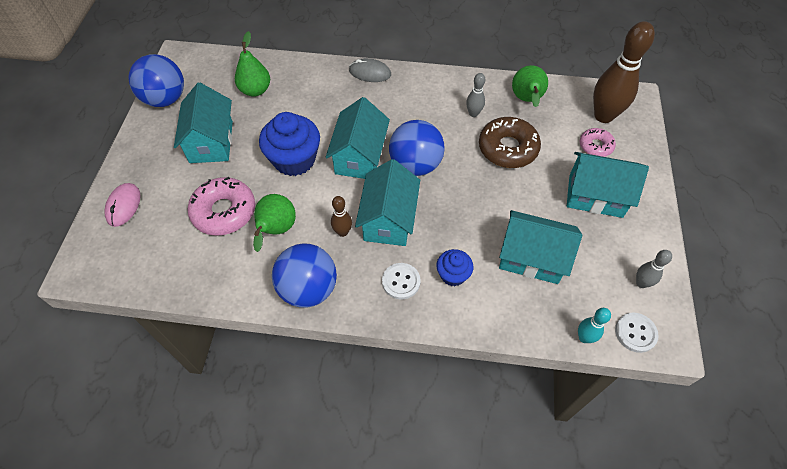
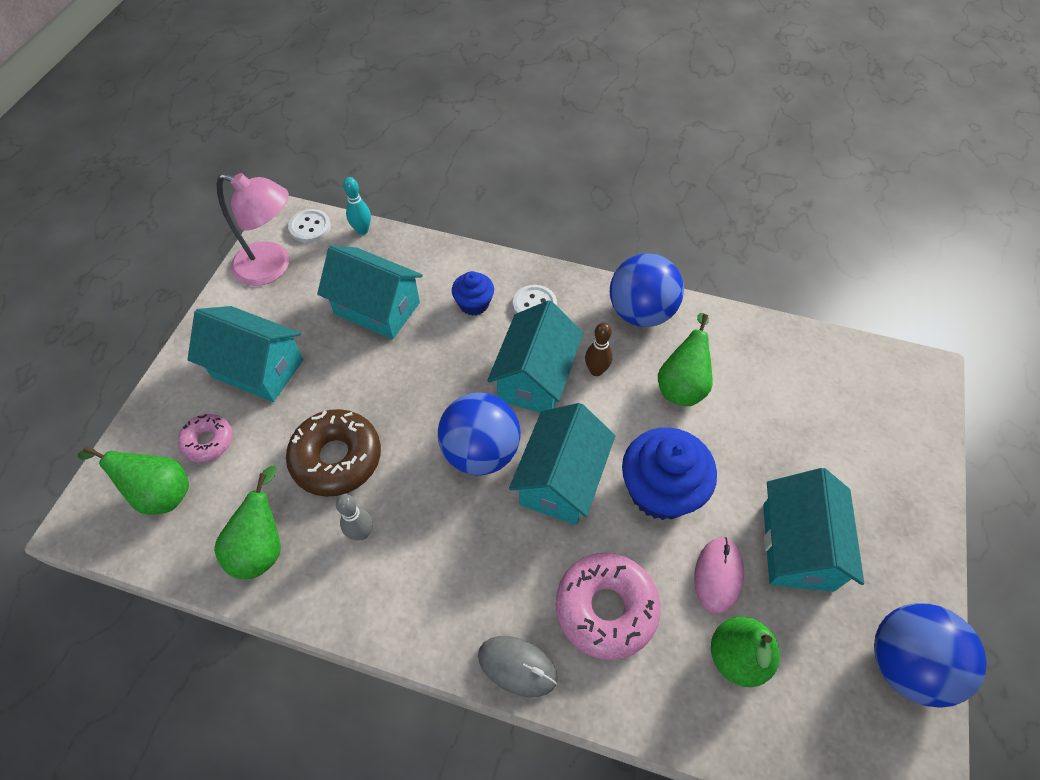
camera: 170 degrees left, 0 degrees up
pink mouse [104,183,141,227] -> pink mouse moved to [694,537,744,615]
pink donut [188,177,255,236] -> pink donut moved to [556,553,661,660]
brown bowling pin [593,21,655,123] -> green pear [78,446,189,515]
grey bowling pin [636,250,672,288] -> pink lamp [217,173,289,286]

